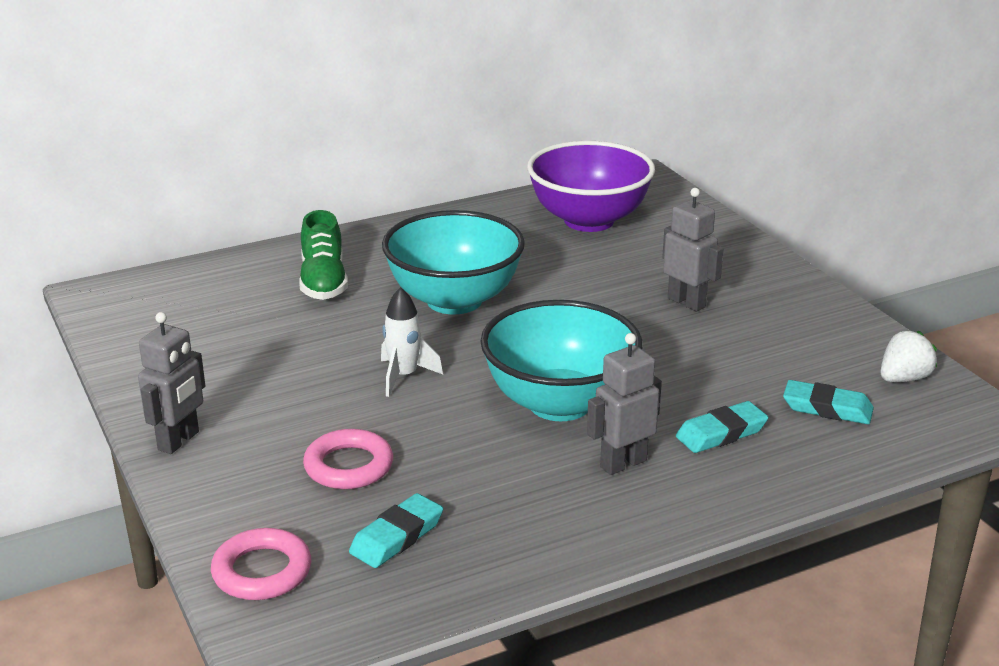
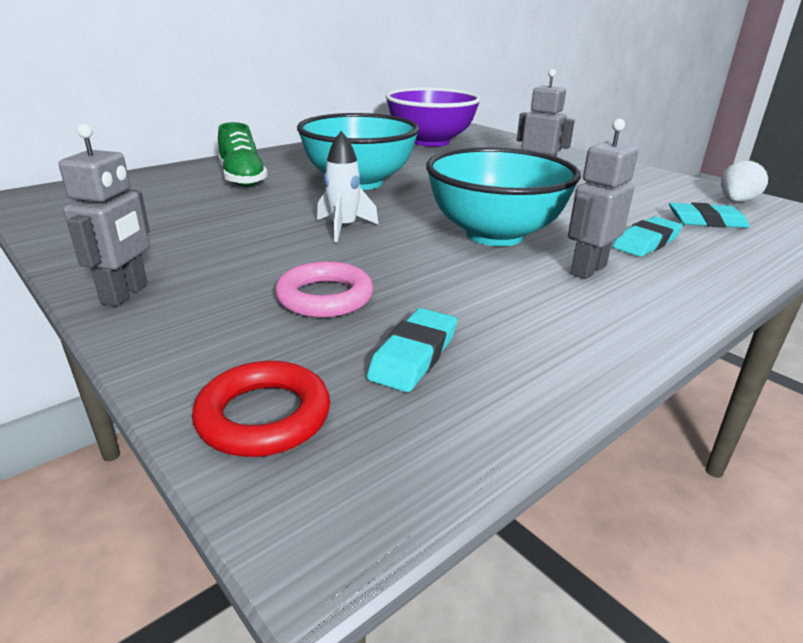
camera: 15 degrees left, 0 degrees up
pink ring [211,528,311,600] -> red ring [192,361,330,457]

